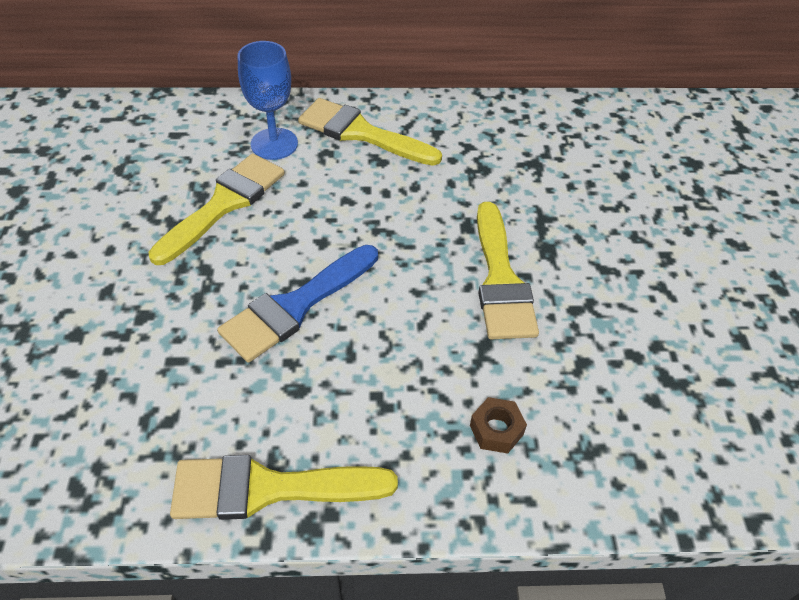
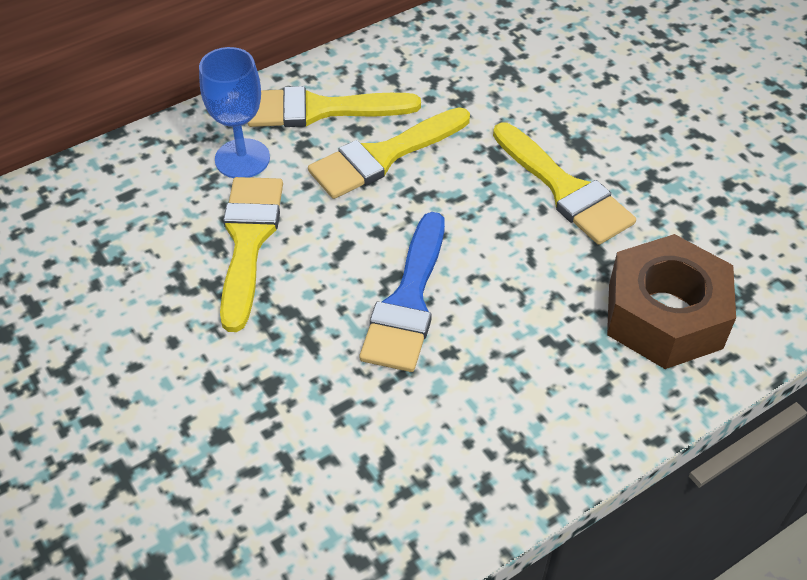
camera: 30 degrees left, 0 degrees up
yellow brush [170,455,398,520] -> yellow brush moved to [308,107,470,199]
brown nut [470,397,527,454] -> brown nut [607,234,736,369], size x2.46

